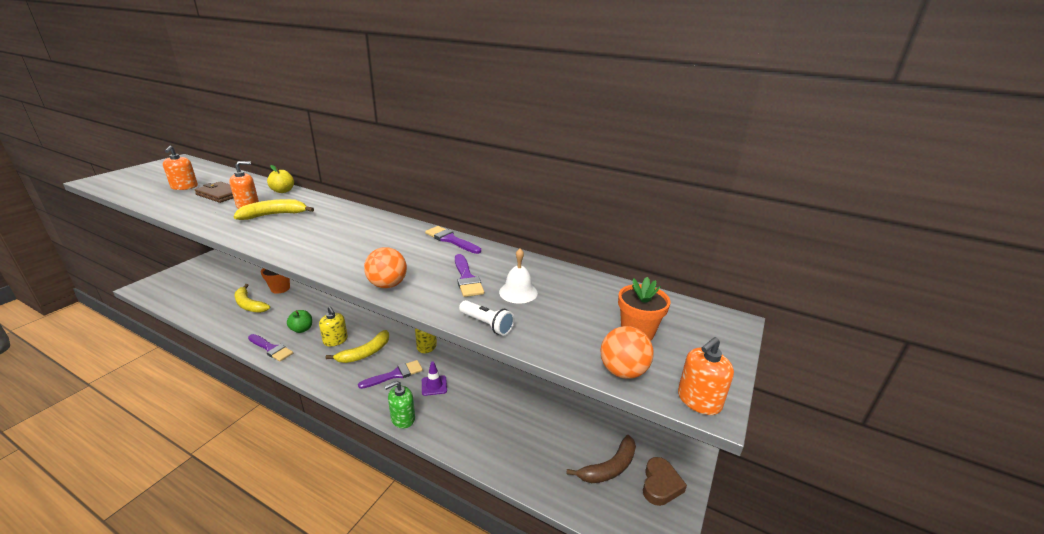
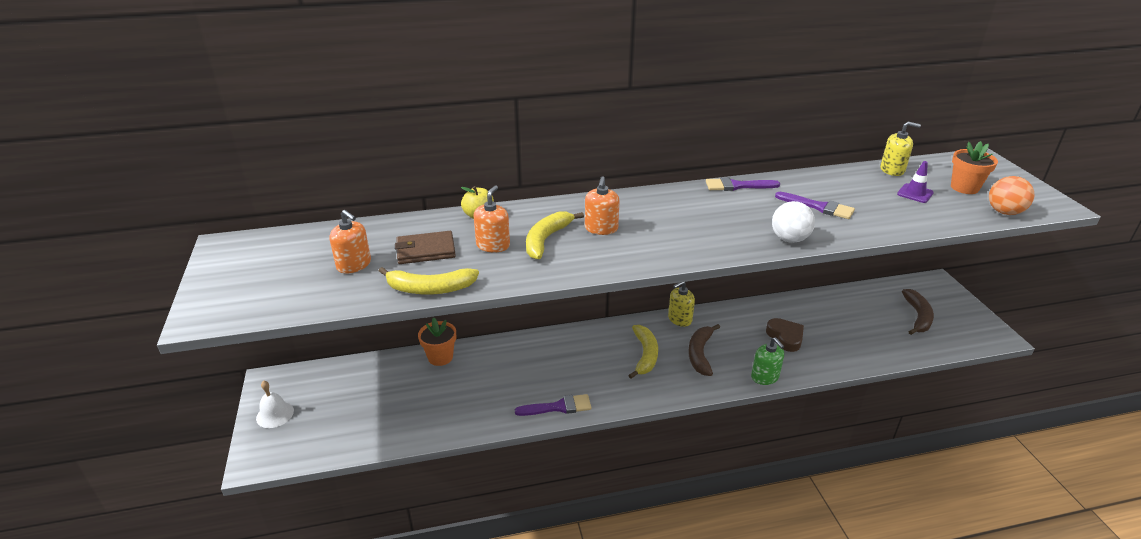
camera: 40 degrees left, 5 degrees up
yellow banana [235,284,271,313] -> yellow banana moved to [379,267,479,295]
green apple [287,310,312,333] -> none
yellow soap dispenser [319,306,348,347] -> yellow soap dispenser moved to [880,122,921,176]
purple brush [358,360,423,389] -> brown banana [688,324,720,376]
orange ball [364,247,407,288] -> white ball [772,201,815,243]
green soap dispenser [384,381,415,429] -> green soap dispenser turned 45 degrees counterclockwise [751,337,784,385]
purple traffic cone [422,361,447,396] -> purple traffic cone moved to [897,161,934,203]
white flashlight [459,300,515,336] -> none
white bell [499,248,538,304] -> white bell moved to [256,380,294,428]
brown heart [643,457,687,506] -> brown heart moved to [766,318,804,352]
orange soap dispenser [678,337,734,415] -> orange soap dispenser moved to [585,176,620,235]

